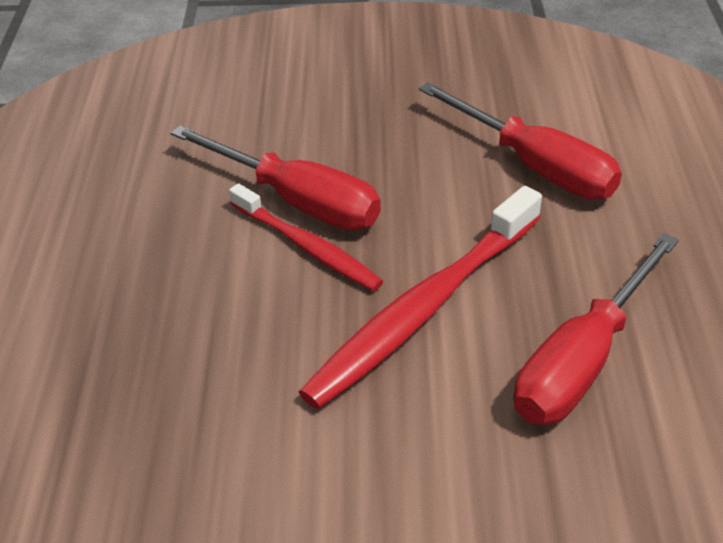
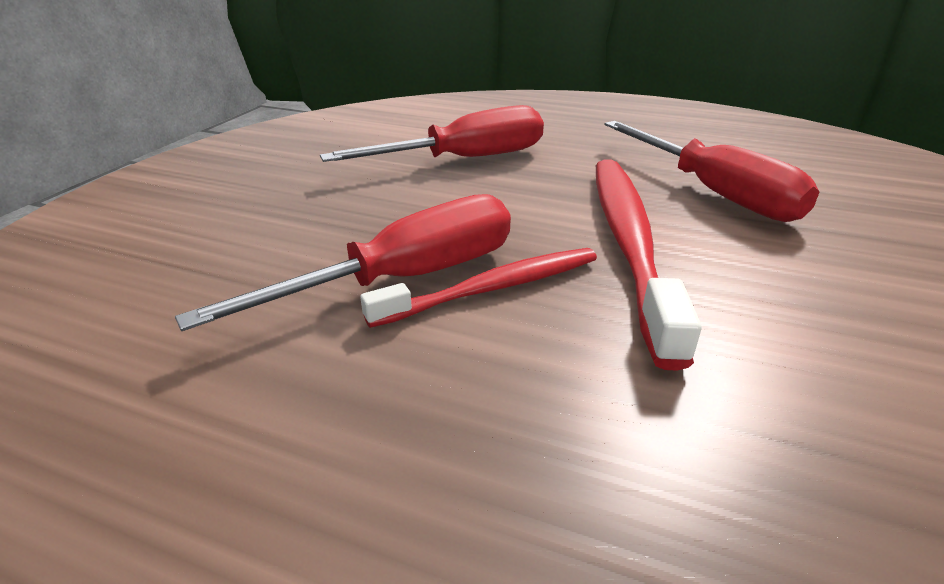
camera: 70 degrees left, 10 degrees down
red toothbrush [299,186,542,409] -> red toothbrush turned 150 degrees counterclockwise [596,159,702,371]

